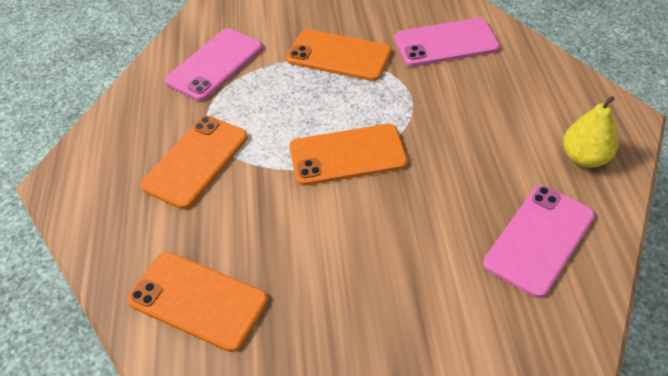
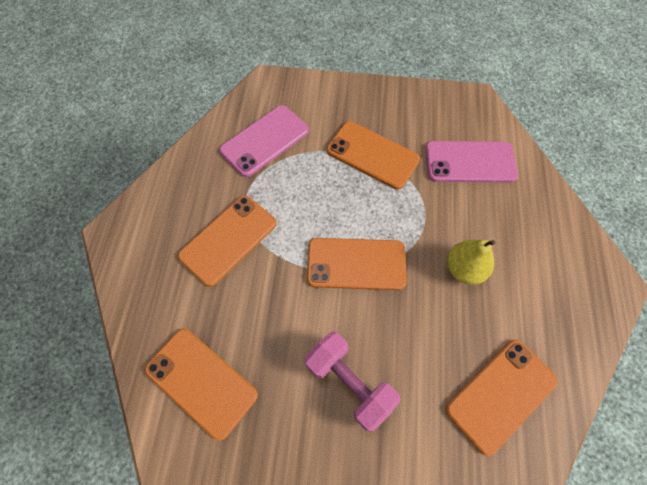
camera: 10 degrees right, 15 degrees up
pink phone [483,185,595,298] -> orange phone [445,339,558,456]
yellow pear [563,96,618,168] -> yellow pear moved to [447,240,495,285]
none -> pink dumbbell [305,331,400,431]

